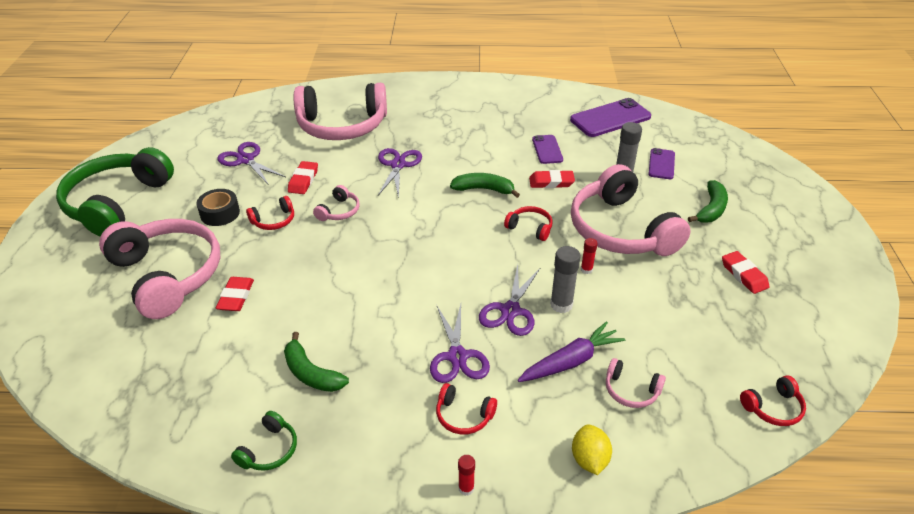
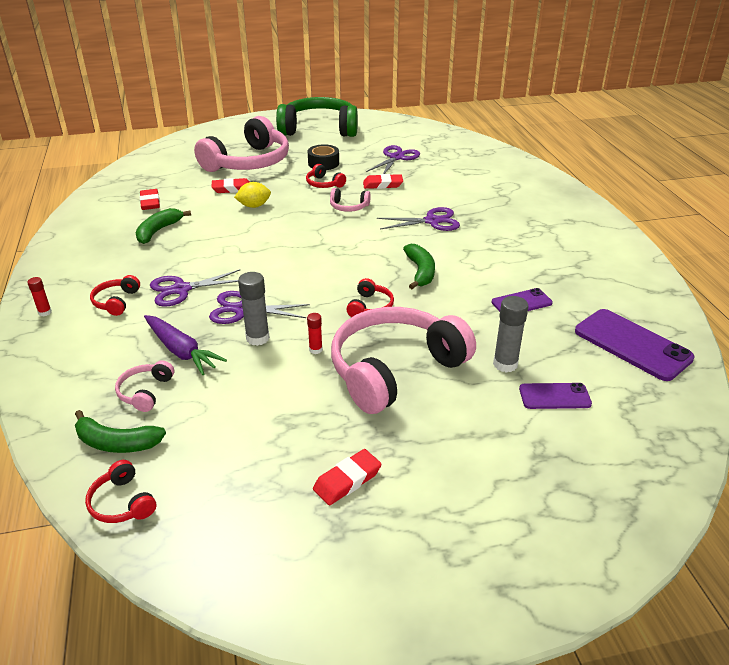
camera: 75 degrees right, 5 degrees down
green headphones [231,411,297,471] -> none
pink headphones [294,83,387,140] -> none
red eraser [529,170,575,188] -> red eraser moved to [140,189,160,210]
yellow lemon [572,424,612,475] -> yellow lemon moved to [234,182,271,208]
green banana [688,180,728,223] -> green banana moved to [75,410,166,453]

